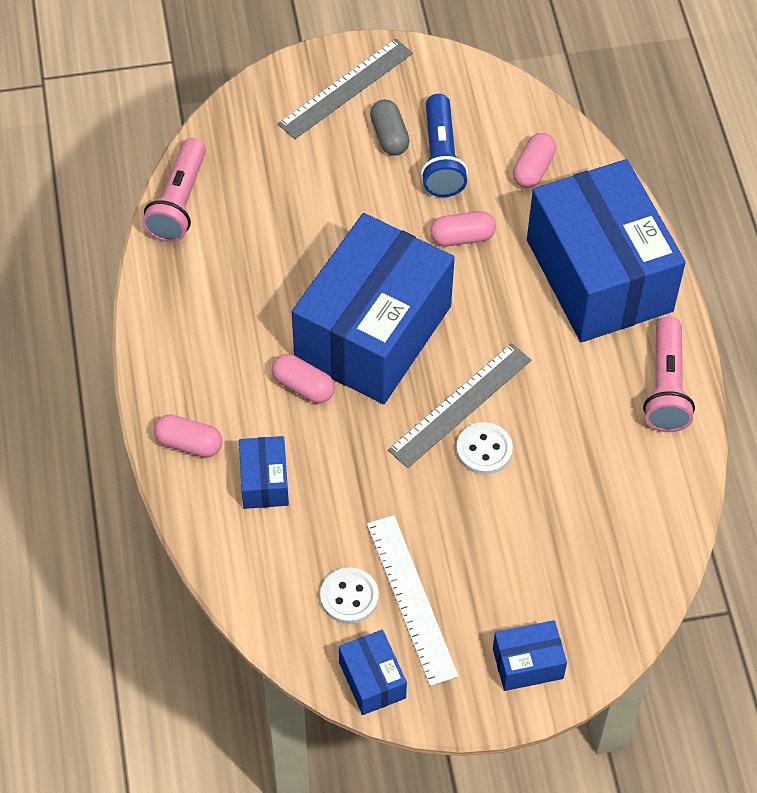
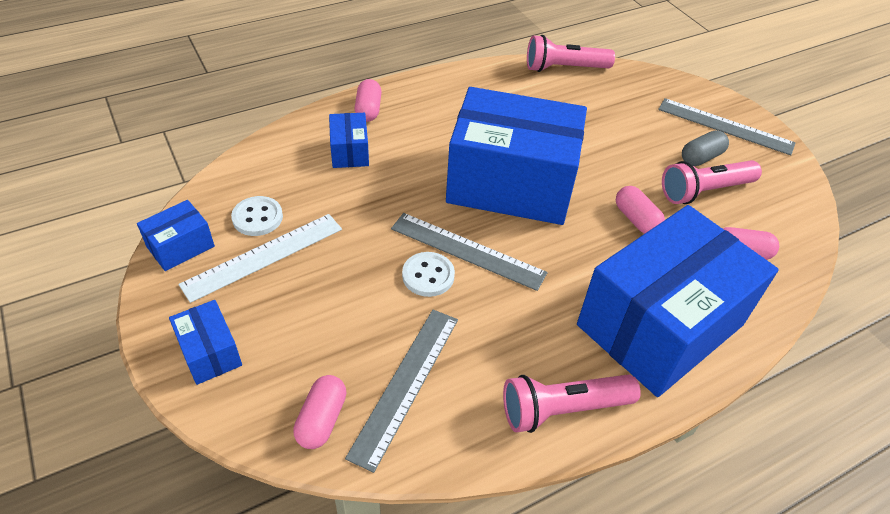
camera: 70 degrees right, 10 degrees down
blue box [239,436,289,509] -> blue box turned 75 degrees counterclockwise [329,113,369,168]
pink capsule [272,354,335,403] -> pink capsule moved to [293,375,346,449]
blue flashlight [420,94,468,197] -> pink flashlight [662,160,762,204]
none -> grey ruler [345,310,458,473]

